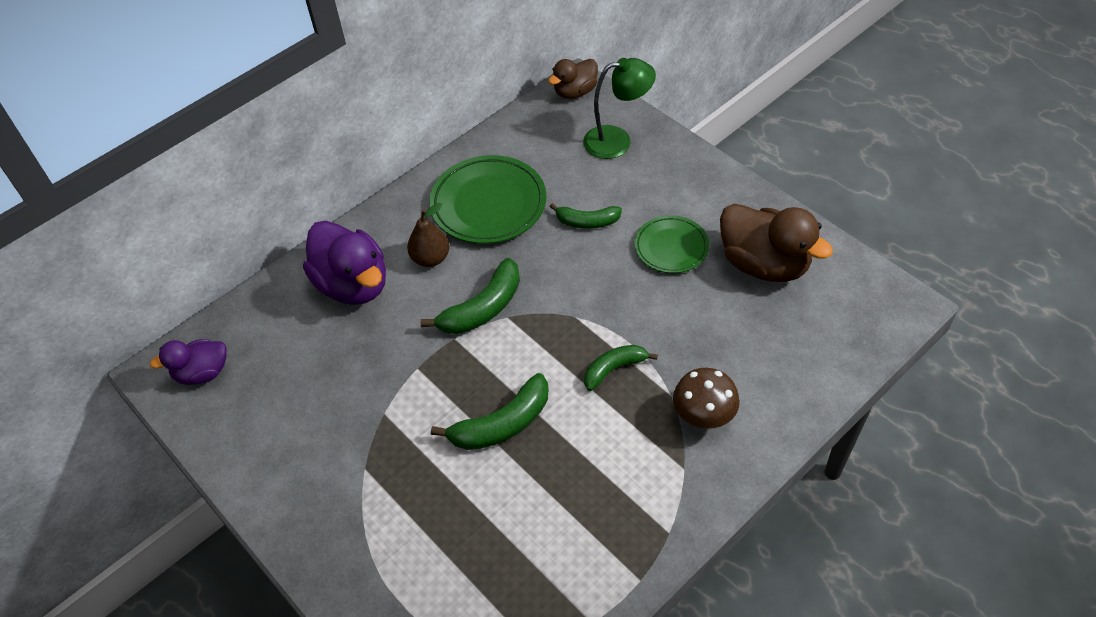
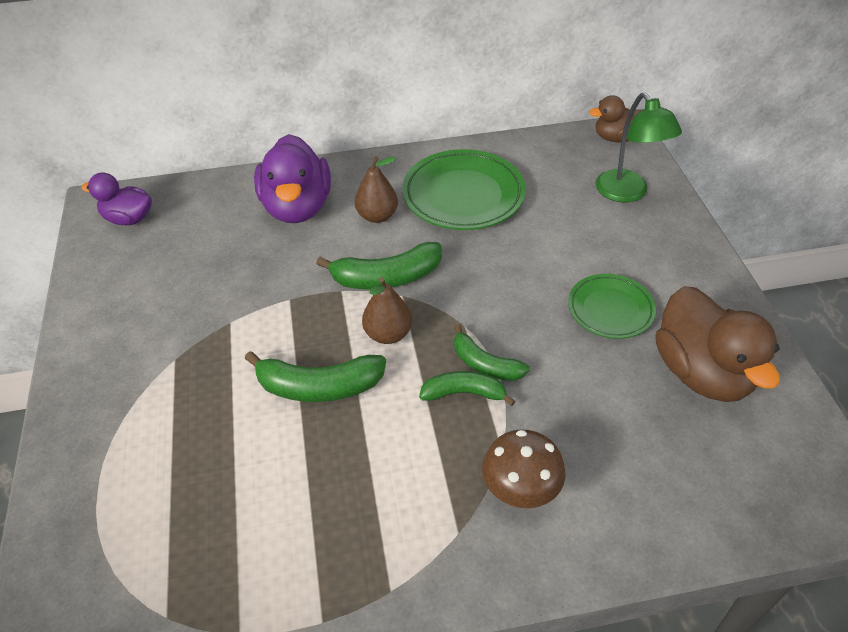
camera: 30 degrees right, 5 degrees down
green banana [550,203,622,229] -> green banana moved to [454,325,530,381]
green lamp [583,58,656,159] -> green lamp turned 45 degrees clockwise [595,92,682,202]
none -> brown pear [362,277,412,344]

